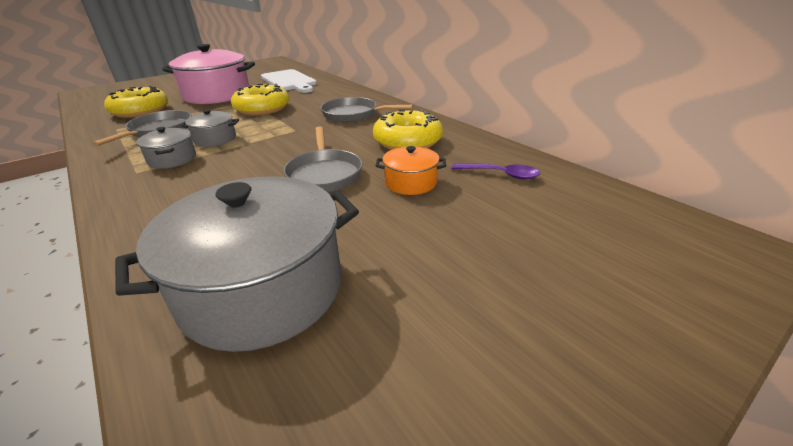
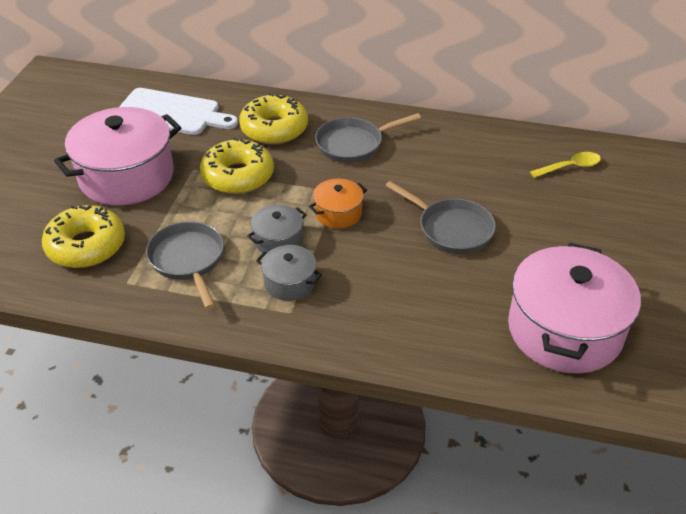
camera: 40 degrees left, 10 degrees up
grey pot [115,176,359,352] -> pink pot [508,243,641,374]
yellow donut [373,109,443,150] -> yellow donut moved to [239,93,308,144]
orange pot [376,146,446,195] -> orange pot moved to [309,179,367,229]
purple spoon [451,163,541,180] -> yellow spoon [530,152,601,178]

